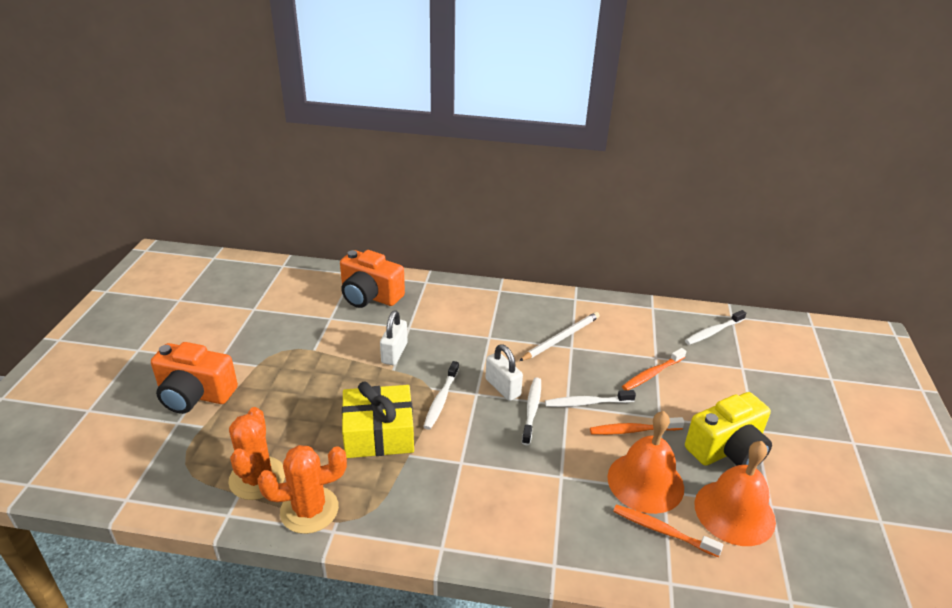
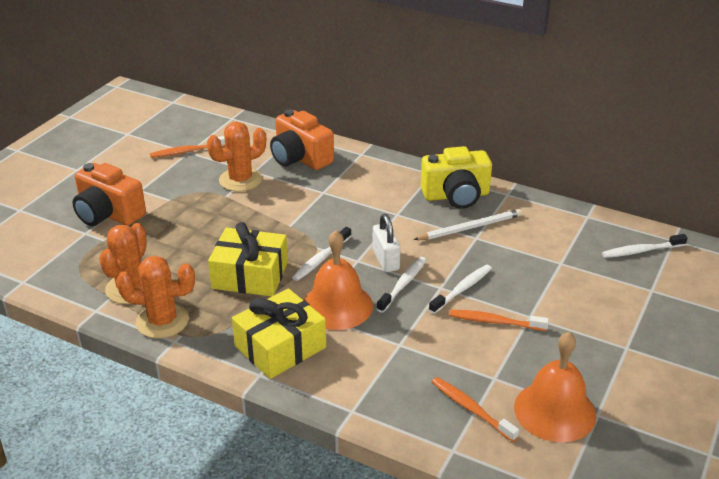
camera: 20 degrees right, 0 degrees up
white padlock [380,310,407,365] -> none
white toothbrush [545,390,636,407] -> white toothbrush turned 120 degrees clockwise [429,265,492,314]
orange bell [607,411,684,514] -> orange bell moved to [304,230,373,330]
orange toothbrush [622,348,686,390] -> orange toothbrush moved to [150,136,225,158]
yellow camera [685,392,772,466] -> yellow camera moved to [421,146,492,209]
none -> orange cactus [207,122,266,192]
none -> yellow gift [232,288,326,379]

